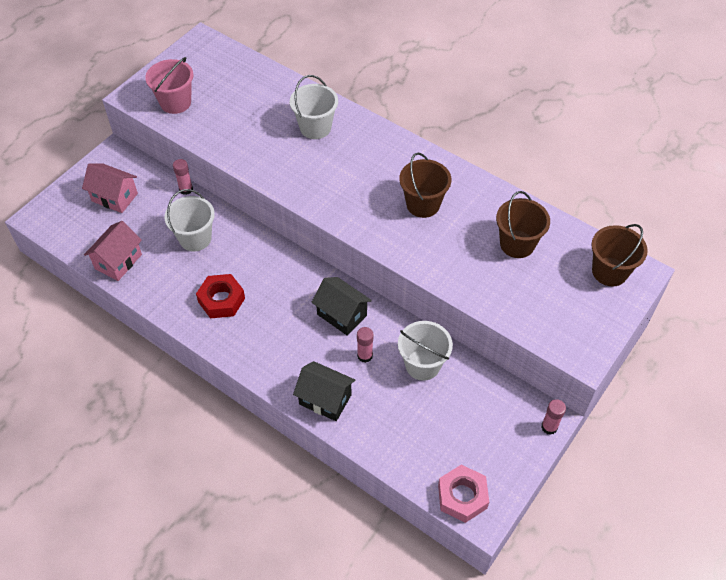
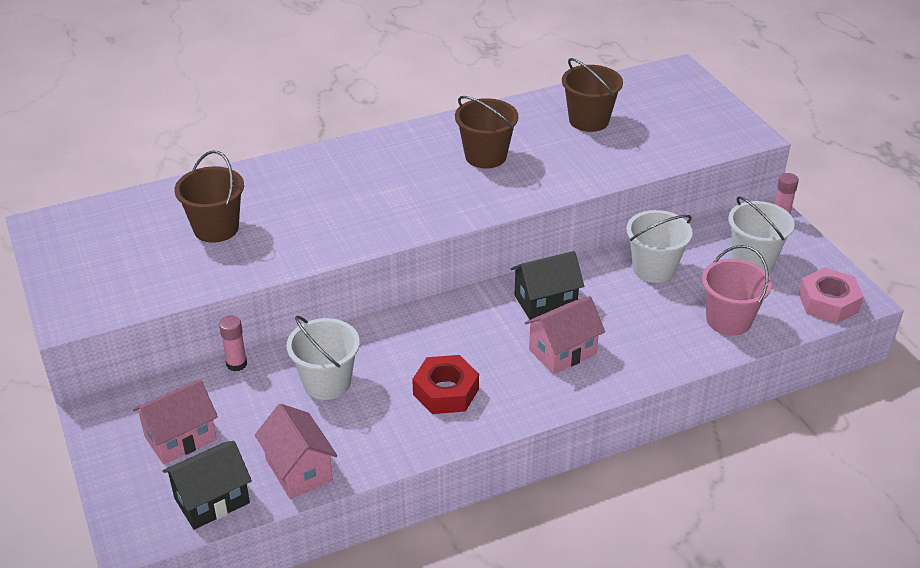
camera: 60 degrees left, 15 degrees down
pink bucket [145,57,194,114] -> pink bucket moved to [702,245,772,336]
white bucket [290,75,338,139] -> white bucket moved to [728,196,795,271]
black house [293,361,355,421] -> black house moved to [162,441,252,530]
pink glue stick [357,327,373,363] -> none
brown bucket [592,224,648,286] -> brown bucket moved to [174,151,244,243]
none -> pink house [524,296,605,374]

